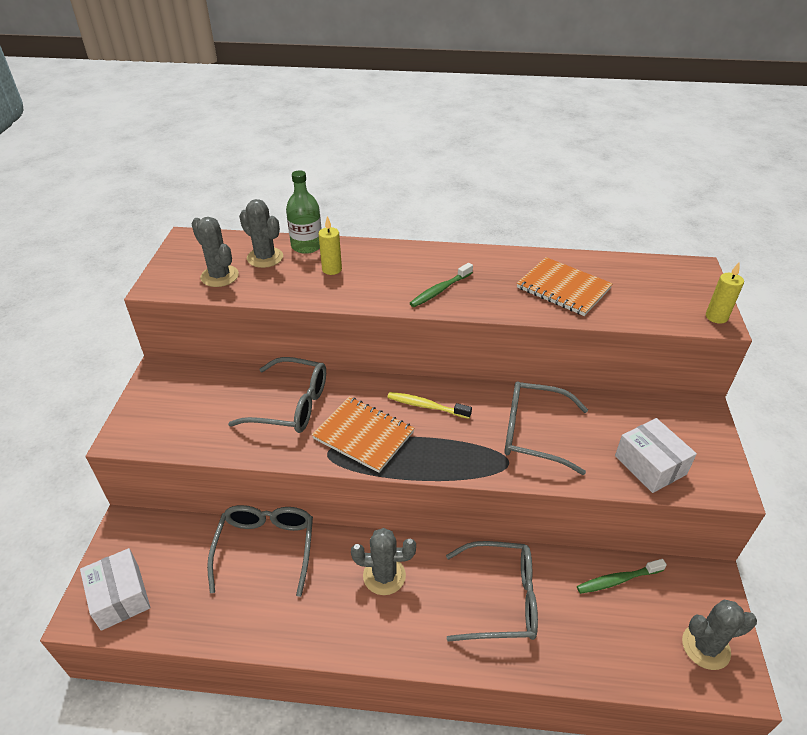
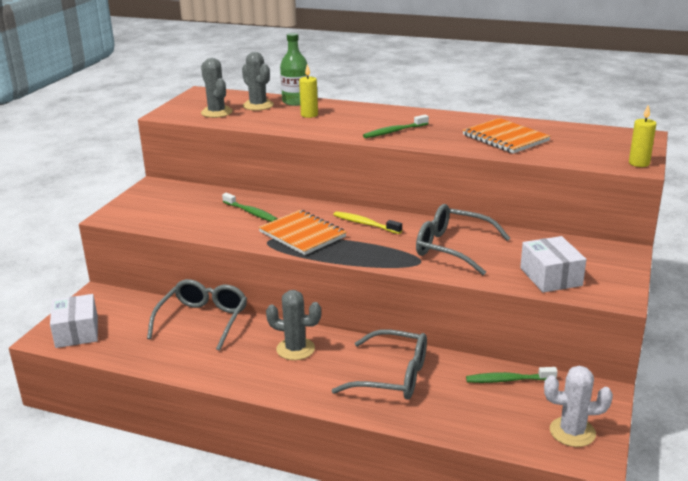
camera: 15 degrees right, 15 degrees down
grey glasses [228,357,326,433] -> green toothbrush [222,193,278,222]
grey cactus [682,599,757,670] -> white cactus [544,366,613,447]

